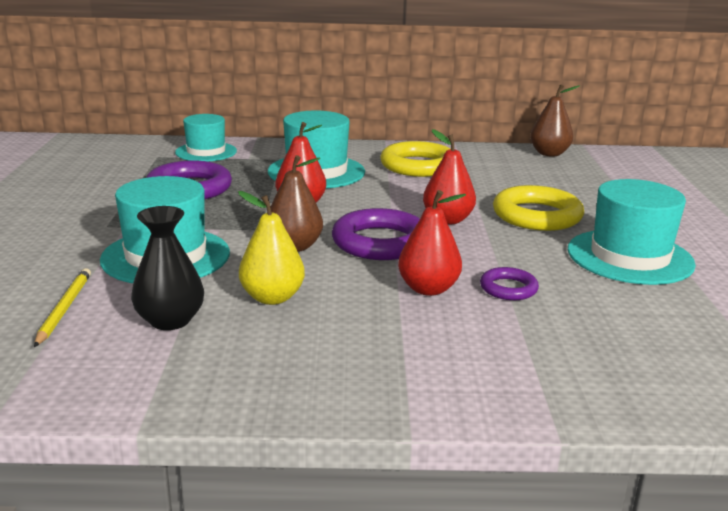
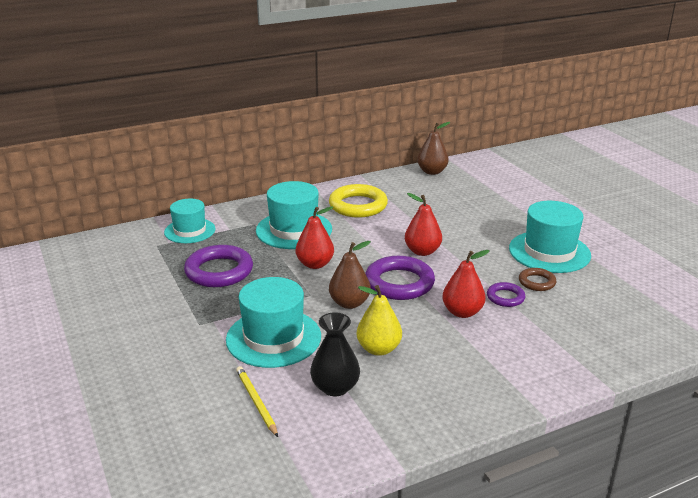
camera: 25 degrees left, 5 degrees up
yellow ring [493,185,584,231] -> none
none -> brown ring [519,268,556,291]

